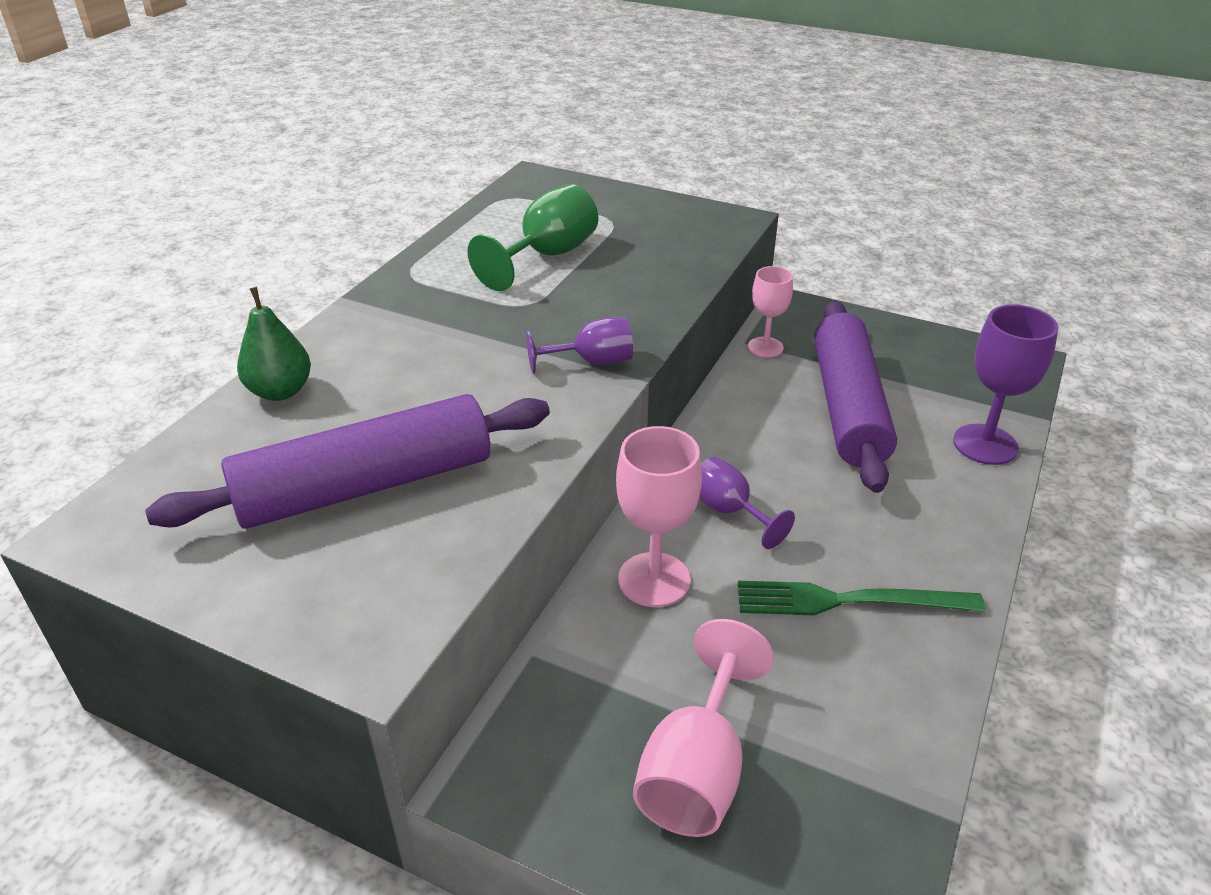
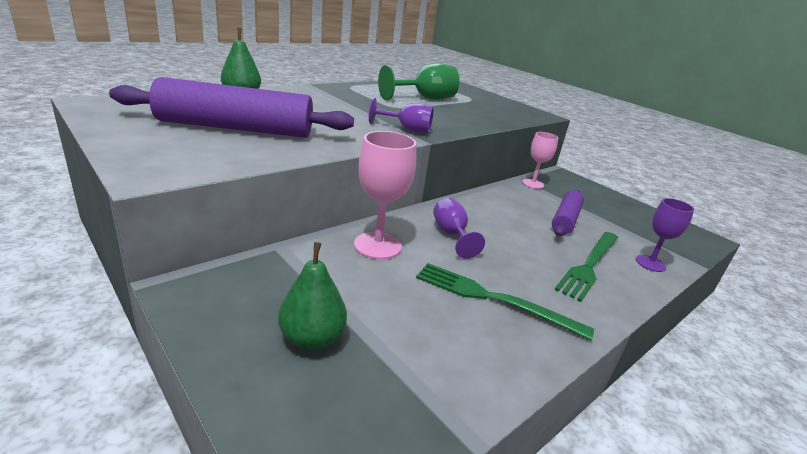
camera: 20 degrees right, 10 degrees down
pink goblet [633,619,774,837] -> green pear [278,242,347,350]
purple rolling pin [814,300,897,493] -> purple rolling pin [552,190,584,236], size x0.57
purple goblet [953,304,1059,465] -> purple goblet [636,198,695,272], size x0.65
none -> green fork [554,232,618,302]

